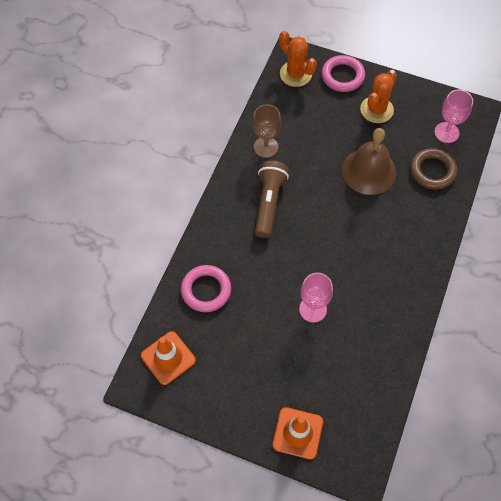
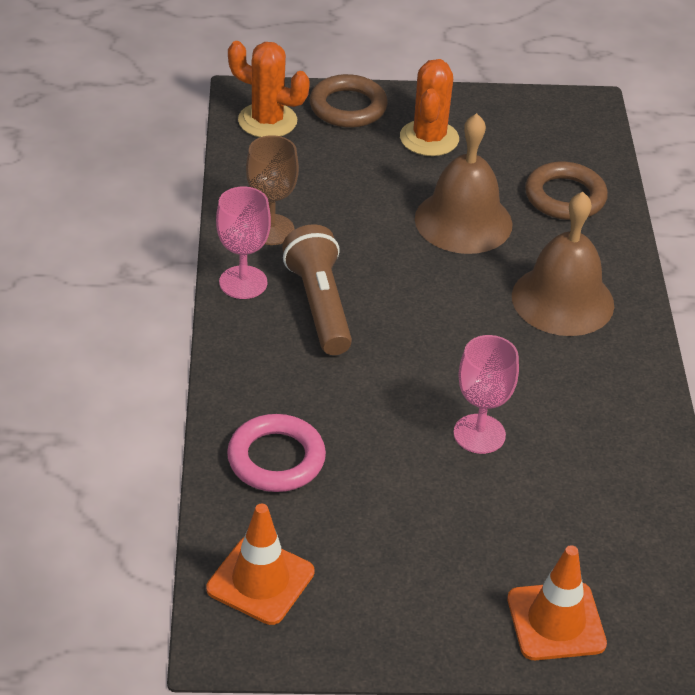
camera: 25 degrees left, 20 degrees down
pink ring [321,55,365,92] -> brown ring [310,74,388,128]
pink goblet [435,89,473,143] -> pink goblet moved to [216,186,271,299]
none -> brown bell [512,192,614,336]

